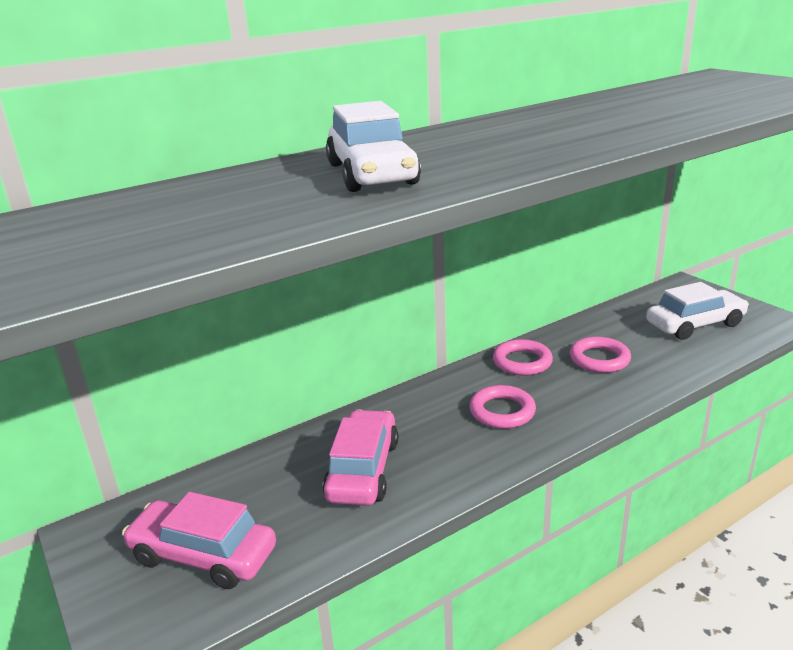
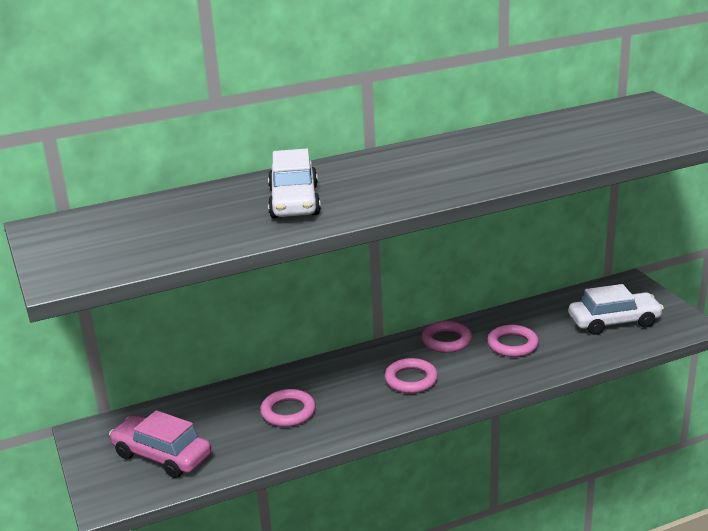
camera: 10 degrees right, 0 degrees up
pink car [323,410,398,506] -> pink ring [260,389,316,427]

